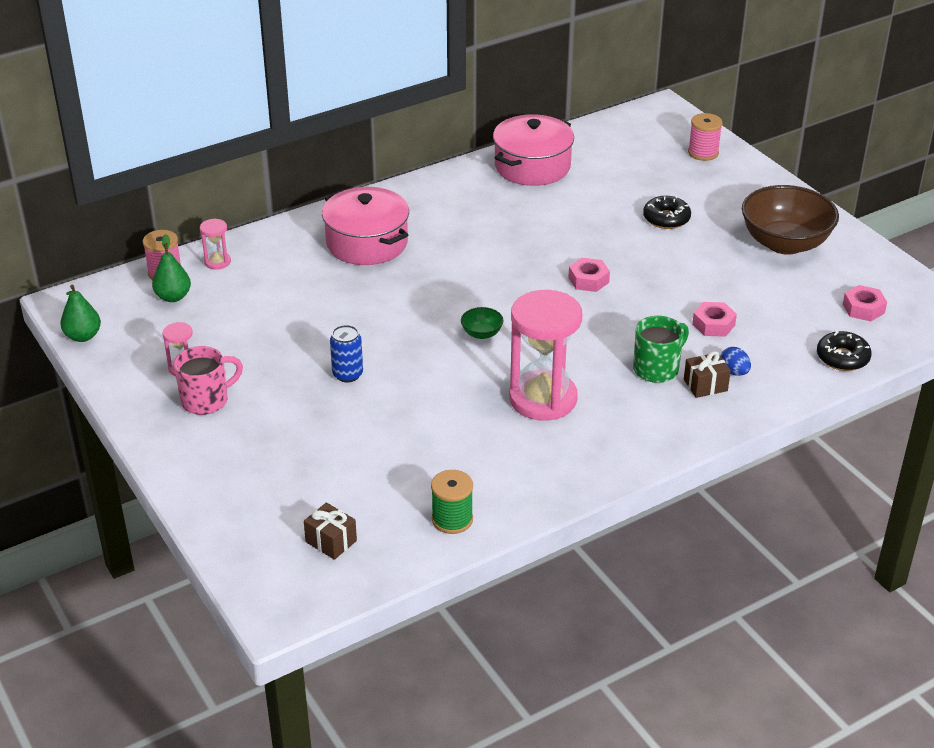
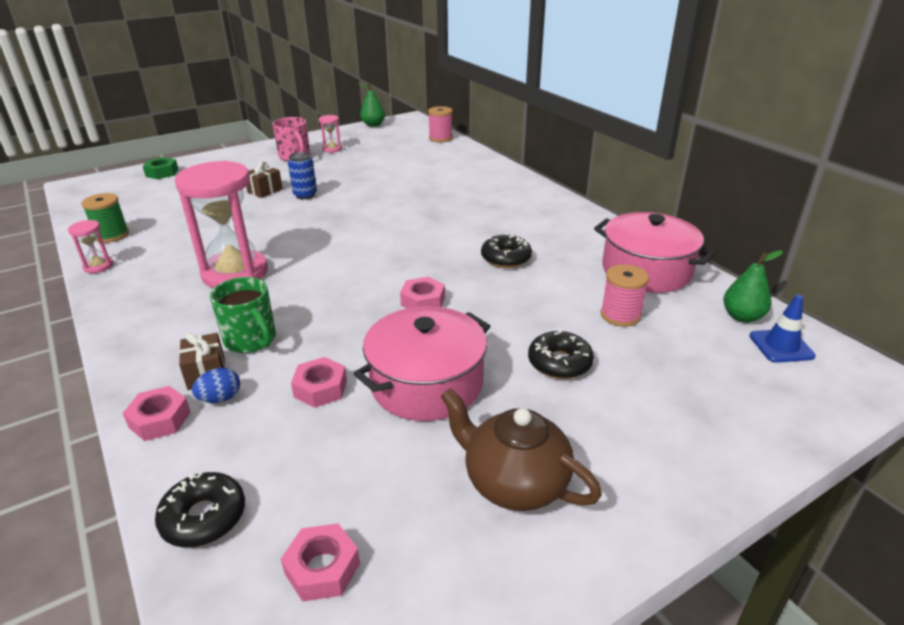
camera: 90 degrees right, 5 degrees down
green pear [152,234,191,302] -> green pear moved to [723,250,783,323]
pink hourglass [200,219,231,270] -> pink hourglass moved to [68,220,113,273]
brown gift [304,502,357,560] -> brown gift moved to [246,161,283,198]
pink pot [322,187,409,265] -> pink pot moved to [354,306,490,421]
green bowl [461,307,503,339] -> none
pink spool [688,113,723,161] -> pink spool moved to [601,264,649,327]
brown bowl [742,185,839,255] -> brown teapot [440,388,602,511]
none -> pink nut [123,386,191,441]
none -> green nut [143,157,179,179]
none -> black donut [481,233,532,268]
none -> blue traffic cone [750,295,816,363]

